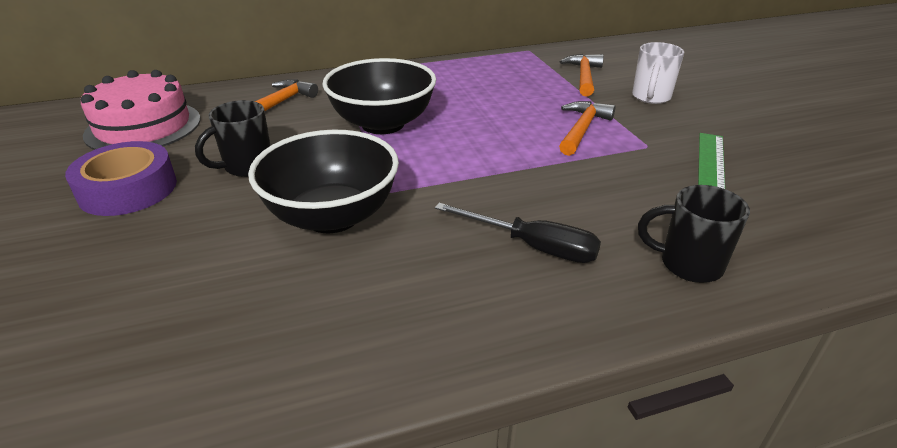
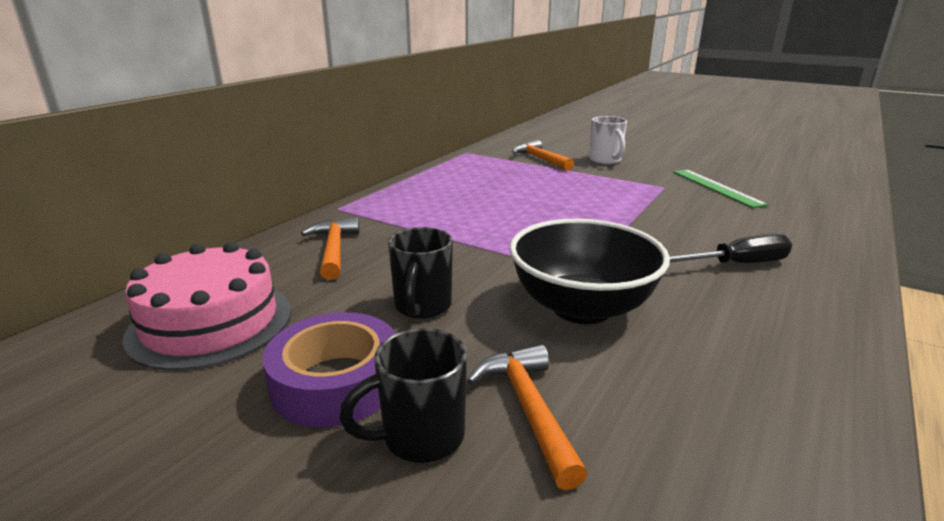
camera: 40 degrees left, 10 degrees down
black bowl [322,58,436,134] -> none
orange hammer [559,101,616,156] -> orange hammer moved to [467,344,587,490]
black mug [638,185,750,283] -> black mug moved to [339,328,467,463]

